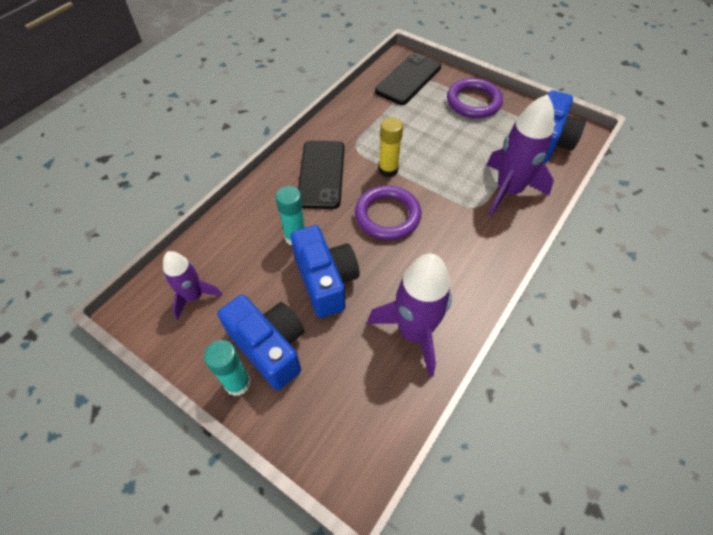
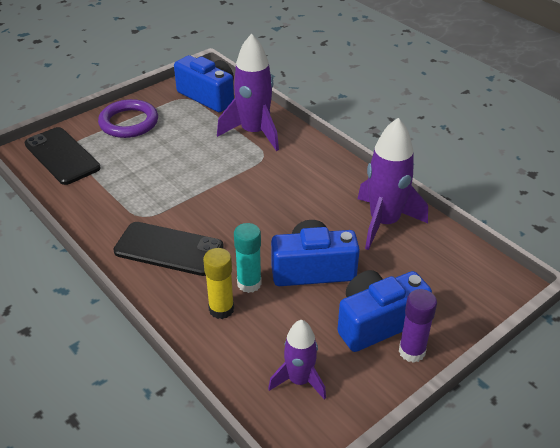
camera: 75 degrees left, 15 degrees down
turquoise glue stick [204,340,251,396] -> purple glue stick [399,289,437,363]
purple ring [355,185,421,240] -> none
yellow glue stick [379,117,403,177] -> yellow glue stick moved to [203,248,234,319]

